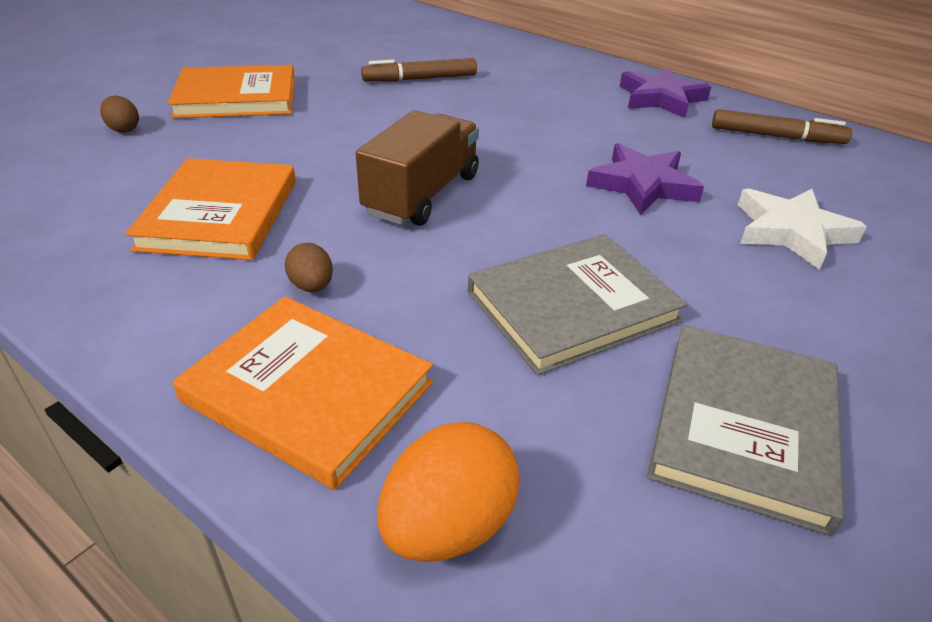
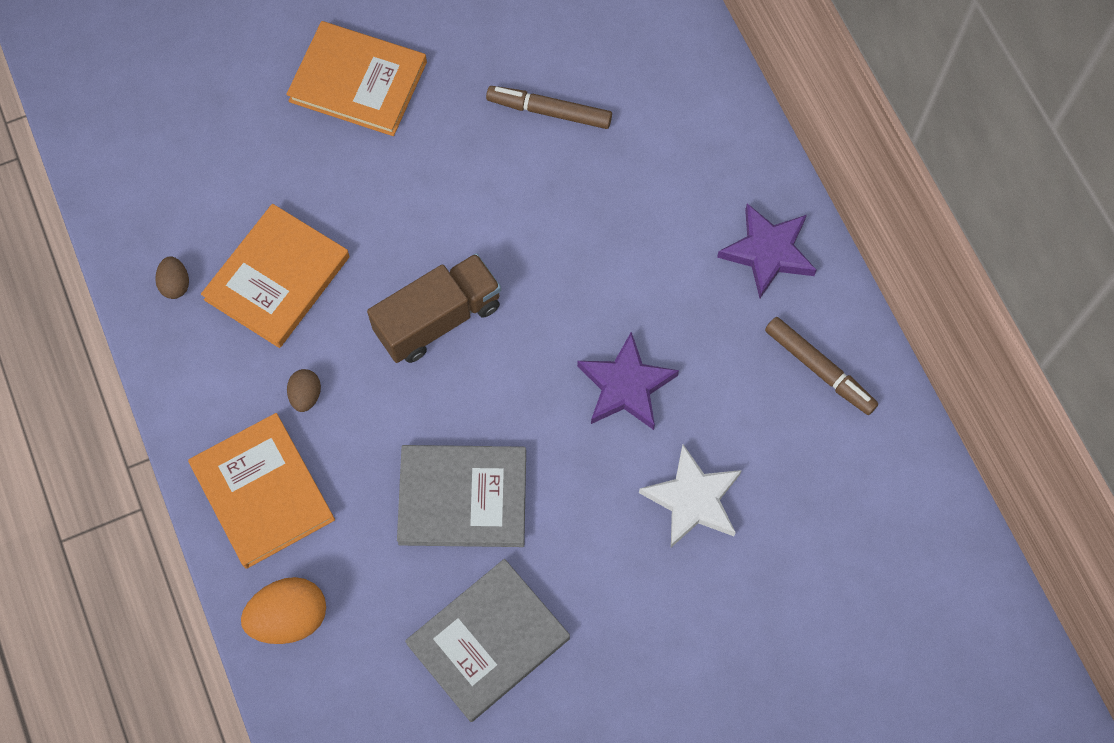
camera: 30 degrees right, 30 degrees up
brown egg [100,96,139,133] -> brown egg moved to [155,256,189,299]

